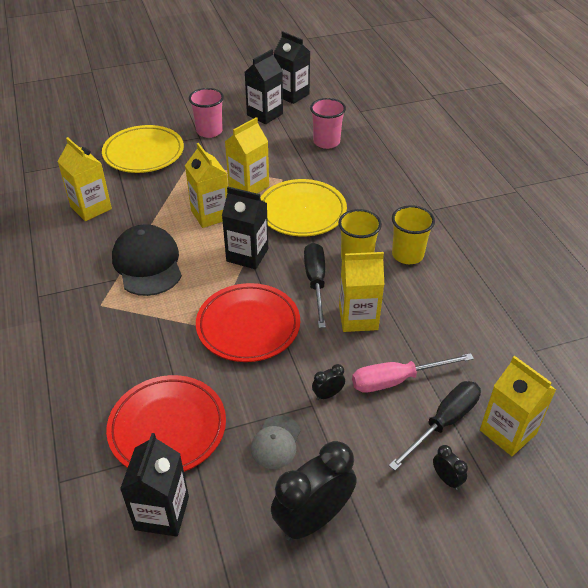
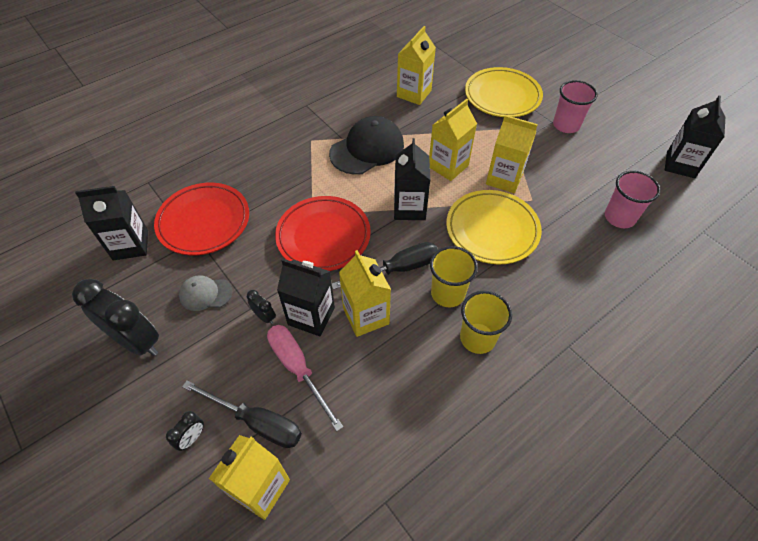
camera: 70 degrees right, 10 degrees up
black carton [245,49,283,124] -> black carton moved to [277,259,335,336]

